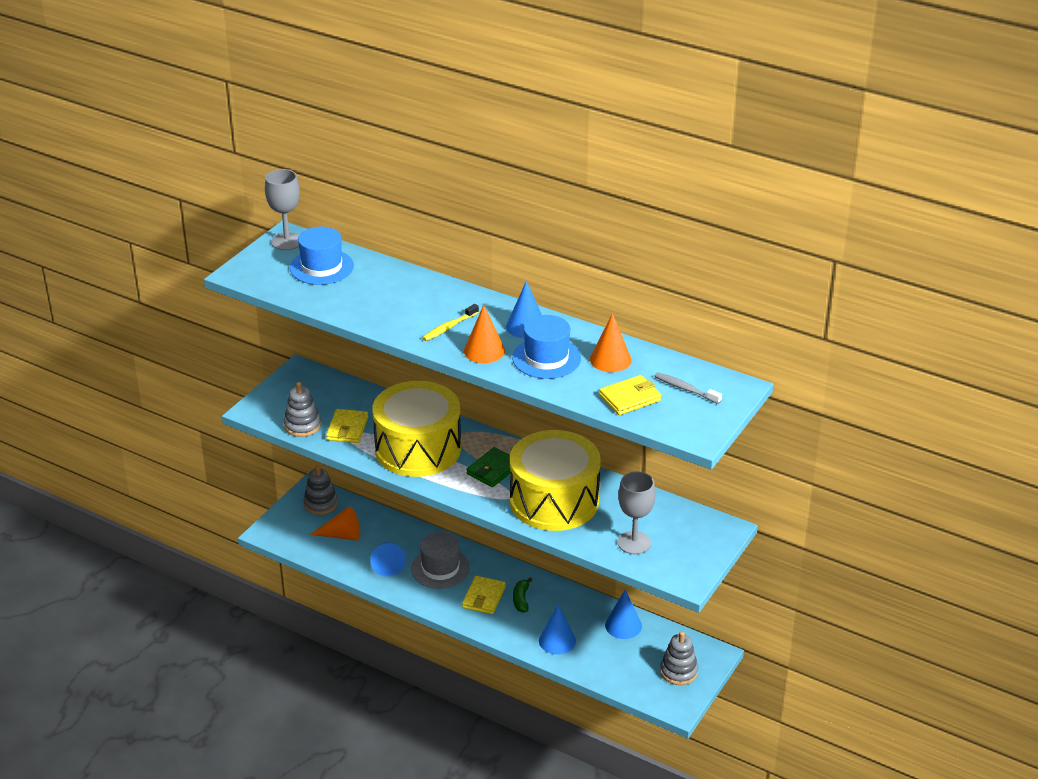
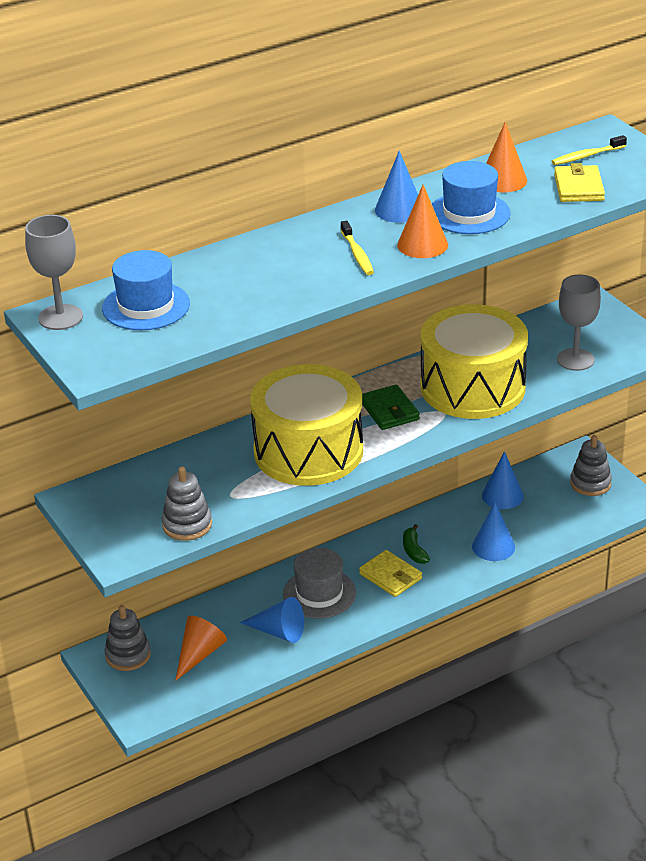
camera: 60 degrees left, 0 degrees up
yellow wallet [326,409,368,443] -> none
green banana [513,578,532,613] -> green banana turned 45 degrees clockwise [403,524,430,564]
grey toothbrush [654,373,722,404] -> yellow toothbrush [552,135,627,165]

